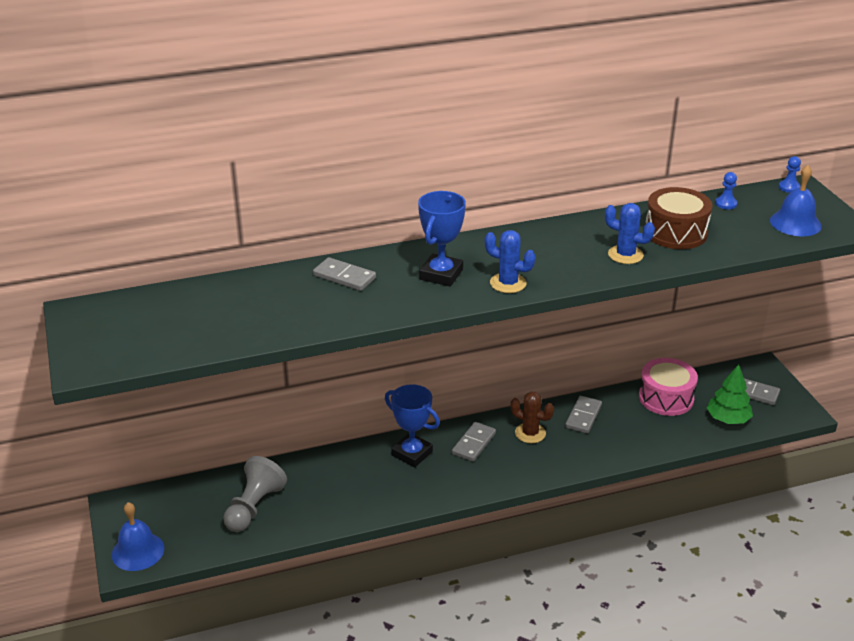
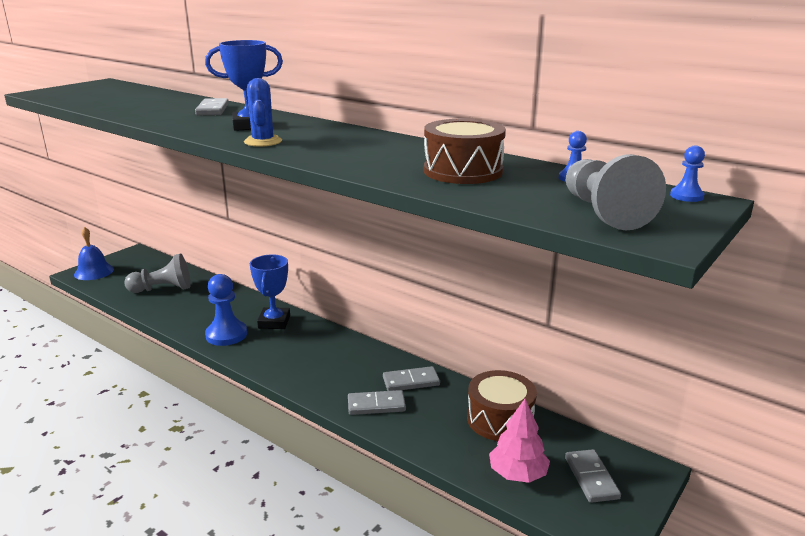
camera: 55 degrees right, 10 degrees down
grey domino [452,422,496,462] -> grey domino moved to [348,390,406,415]
brown cactus [510,392,554,443] -> none
blue cactus [605,203,655,264] -> none
pink drum [639,358,698,416] -> brown drum [467,370,537,441]
green tree [707,364,753,424] -> pink tree [489,399,550,483]
blue bell [770,165,822,236] -> grey pawn [566,154,666,230]
none -> blue pawn [205,274,247,346]

